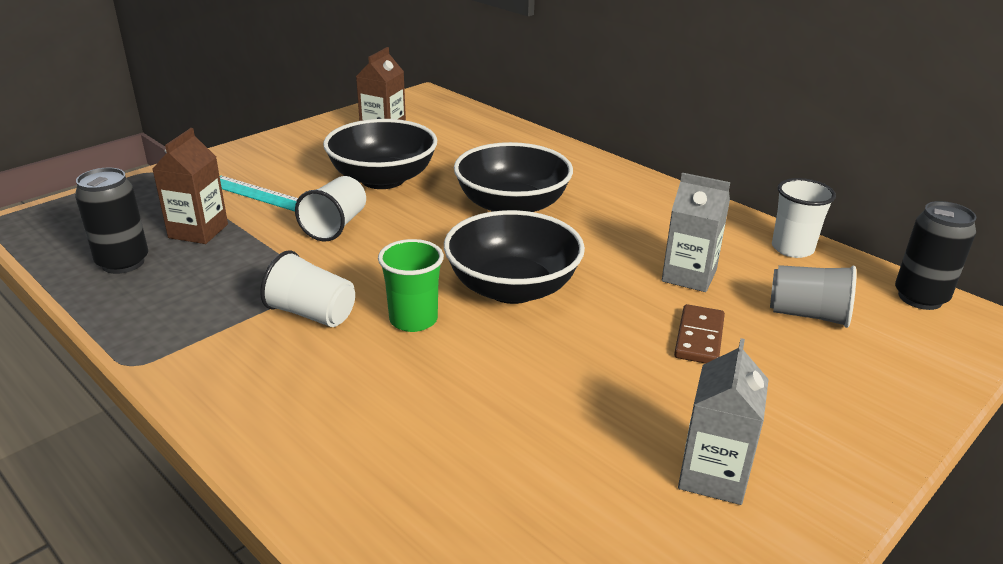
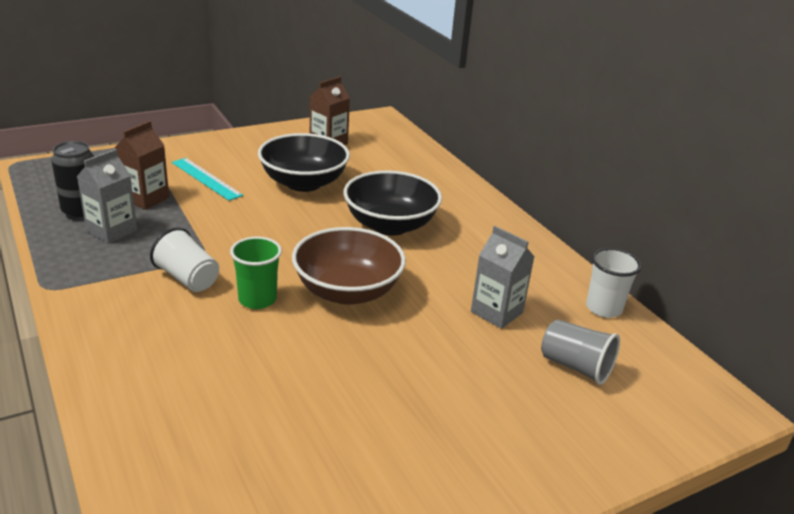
camera: 15 degrees right, 0 degrees up
white cup [295,176,366,241] -> none
black bowl [444,210,585,304] -> brown bowl [292,227,406,305]
brown domino [674,304,725,364] -> none
grey carton [678,338,769,505] -> grey carton moved to [77,149,137,244]
black can [895,201,976,310] -> none

